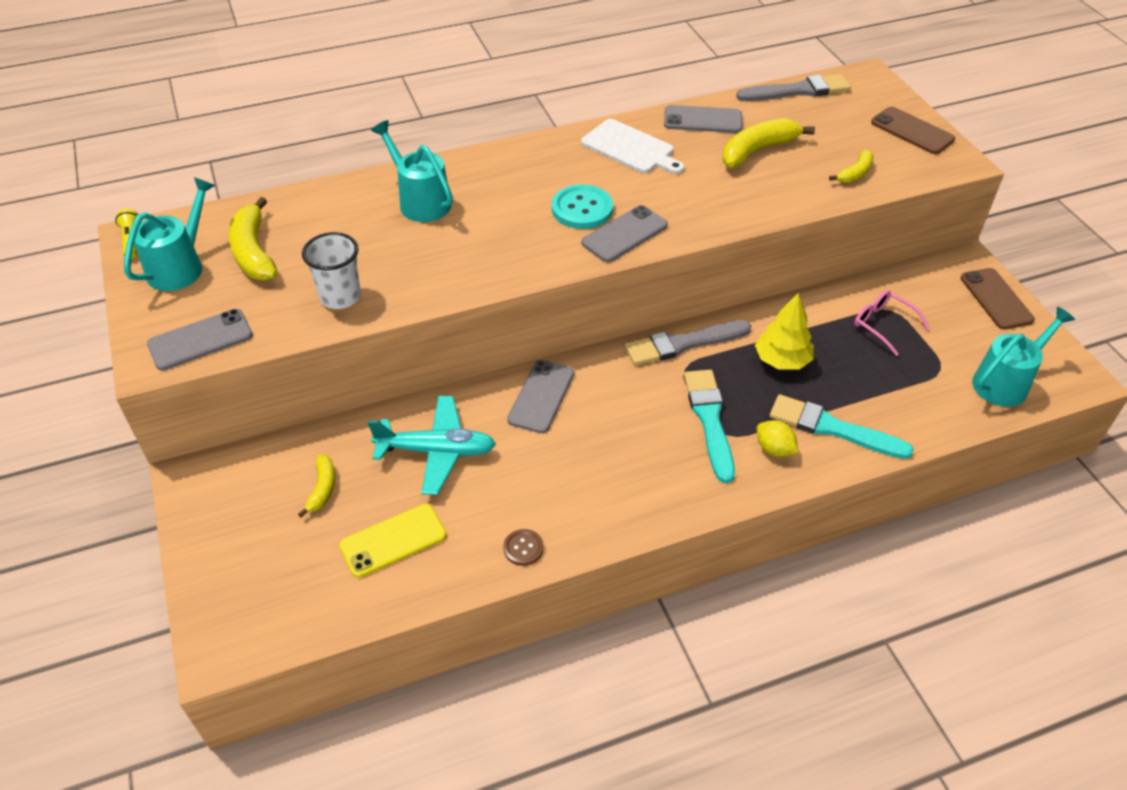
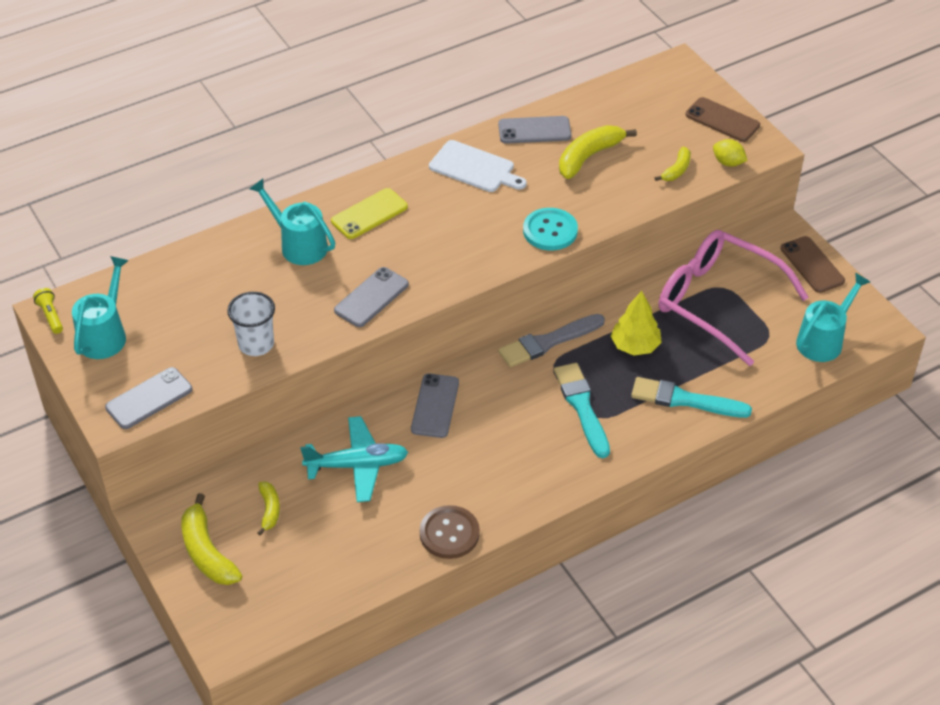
camera: 10 degrees left, 0 degrees up
yellow banana [228,197,278,280] -> yellow banana moved to [181,493,243,585]
yellow phone [339,504,447,578] -> yellow phone moved to [331,188,408,239]
brown button [503,529,544,566] -> brown button [420,505,480,559], size x1.82
turquoise button [552,184,613,229] -> turquoise button moved to [523,208,578,251]
grey phone [581,205,668,262] -> grey phone moved to [334,267,409,327]
grey brush [736,74,851,101] -> none
yellow lemon [757,420,798,457] -> yellow lemon moved to [713,139,748,167]
pink glasses [855,290,929,356] -> pink glasses [659,230,809,366], size x2.32

